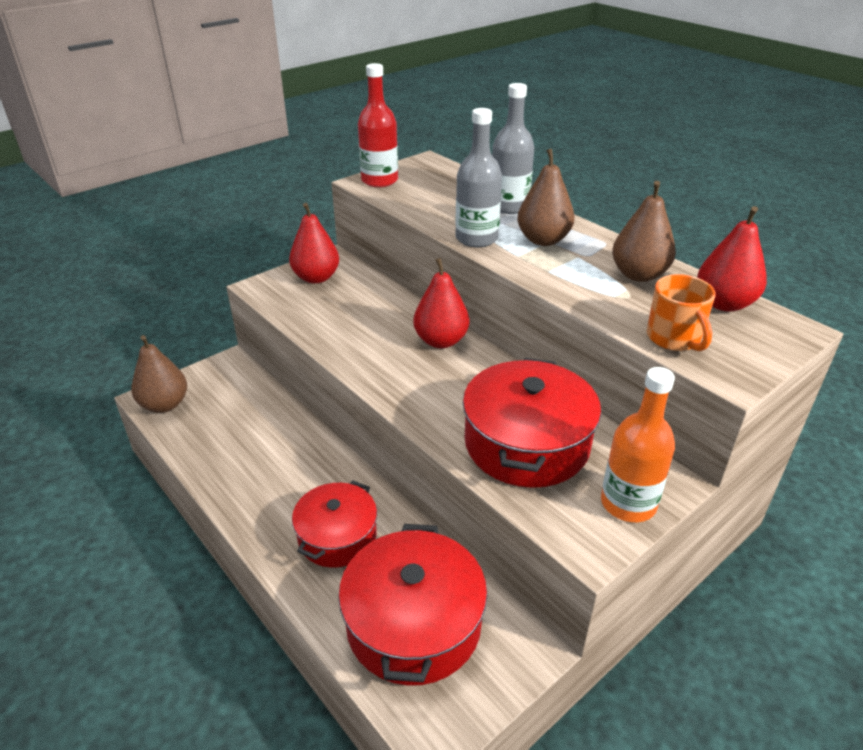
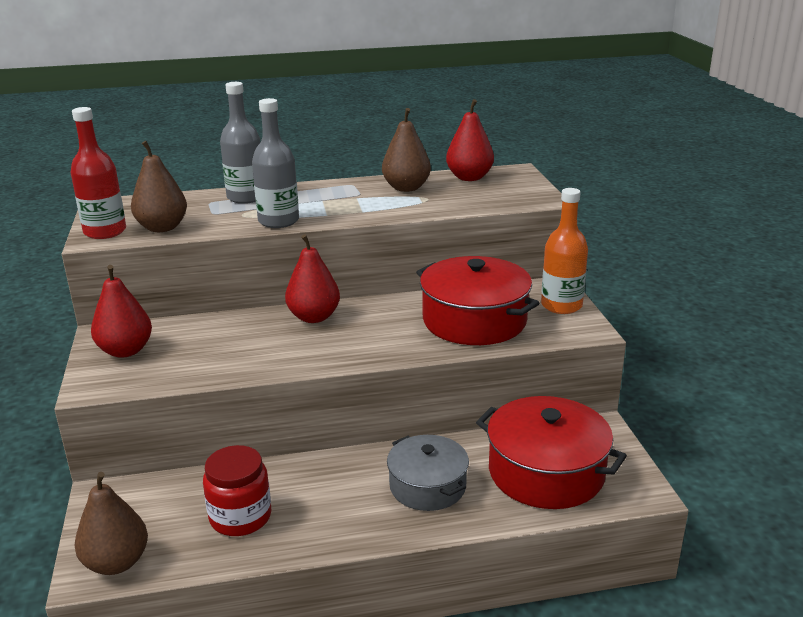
camera: 60 degrees left, 10 degrees down
red pot [292,481,377,568] -> grey pot [387,435,469,511]
brown pear [517,148,575,246] -> brown pear moved to [131,141,187,232]
orange mug [647,274,716,351] -> none
none -> red jar [203,445,271,536]

